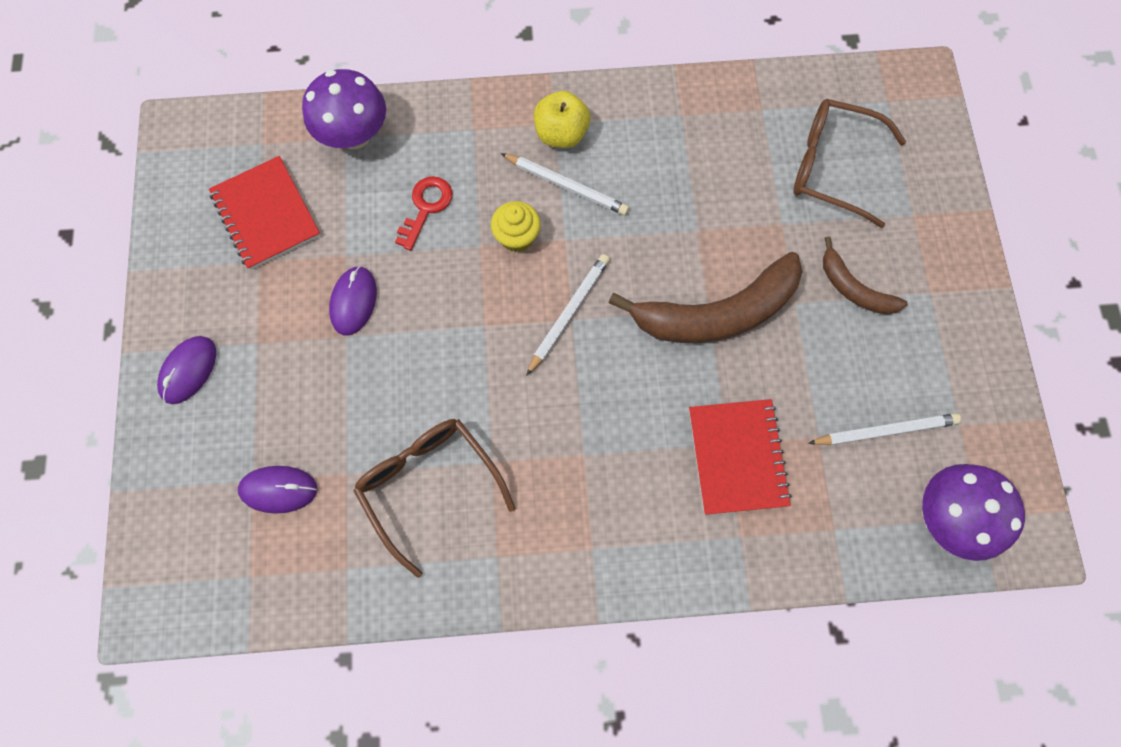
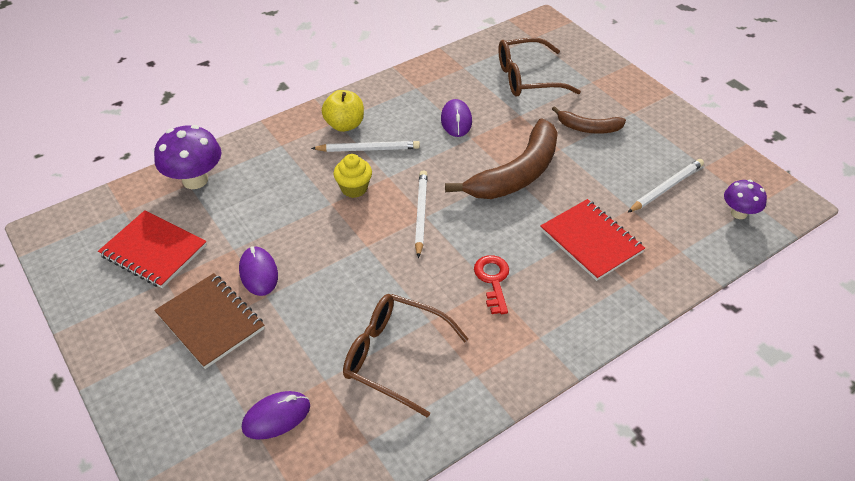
camera: 30 degrees left, 25 degrees down
purple mouse [157,336,216,404] -> purple mouse moved to [441,99,472,137]
red key [395,176,452,251] -> red key moved to [474,255,509,314]
purple mushroom [922,464,1025,561] -> purple mushroom [724,180,767,219], size x0.61
none -> brown notebook [154,273,265,369]

